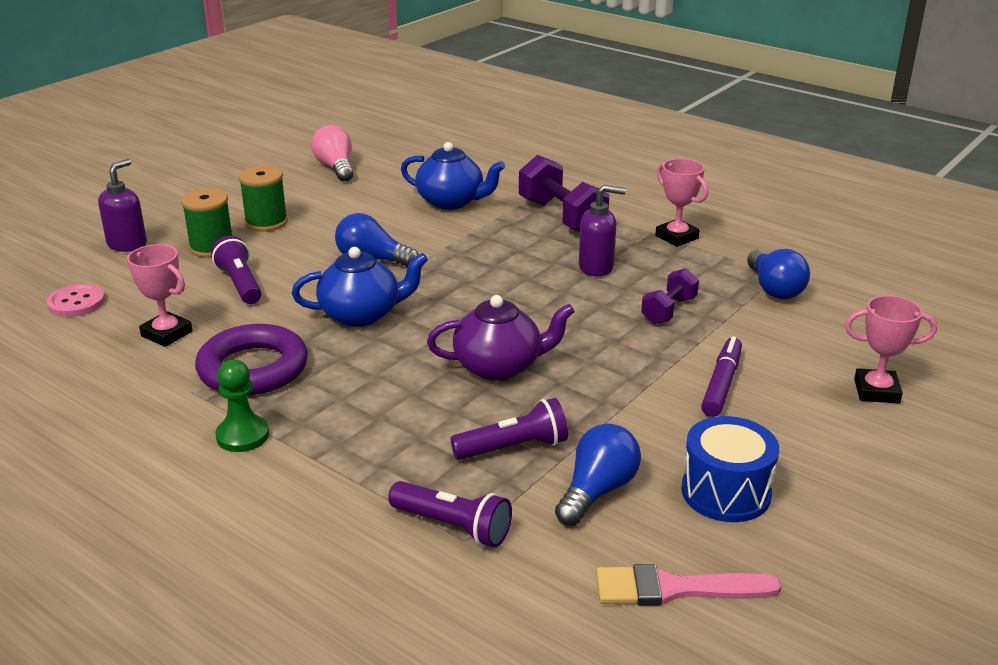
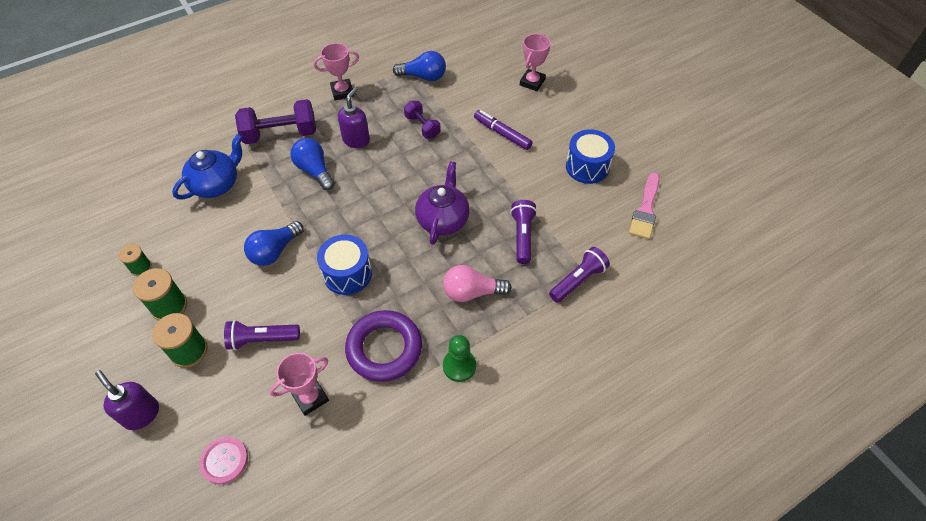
camera: 70 degrees left, 25 degrees up
blue teapot [292,247,428,327] -> blue drum [317,234,372,295]
pink light bulb [311,125,354,182] -> pink light bulb moved to [443,265,512,302]
blue light bulb [555,424,641,526] -> blue light bulb moved to [290,138,335,190]
none -> green spool [119,244,152,276]

